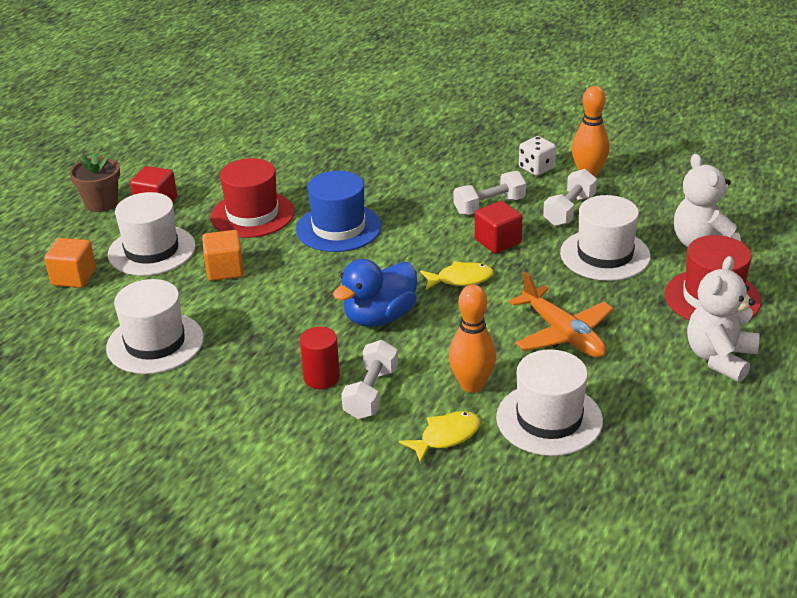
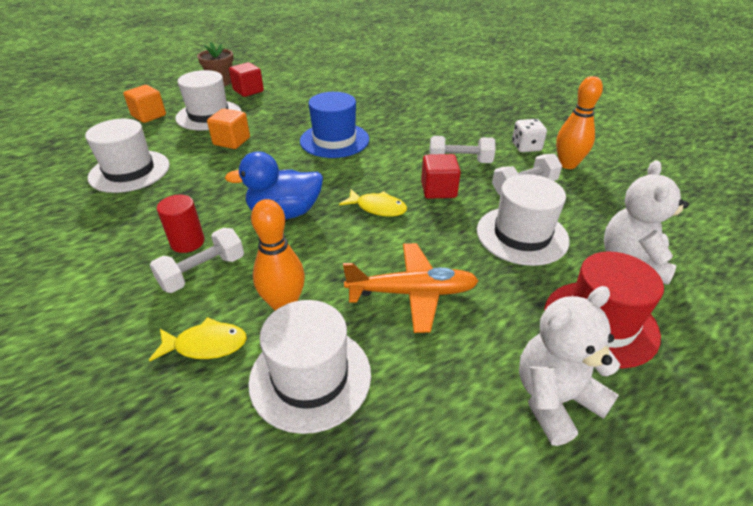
camera: 30 degrees right, 5 degrees up
red hat [211,158,295,238] -> none
orange plane [509,272,613,358] -> orange plane turned 90 degrees counterclockwise [343,243,479,333]

